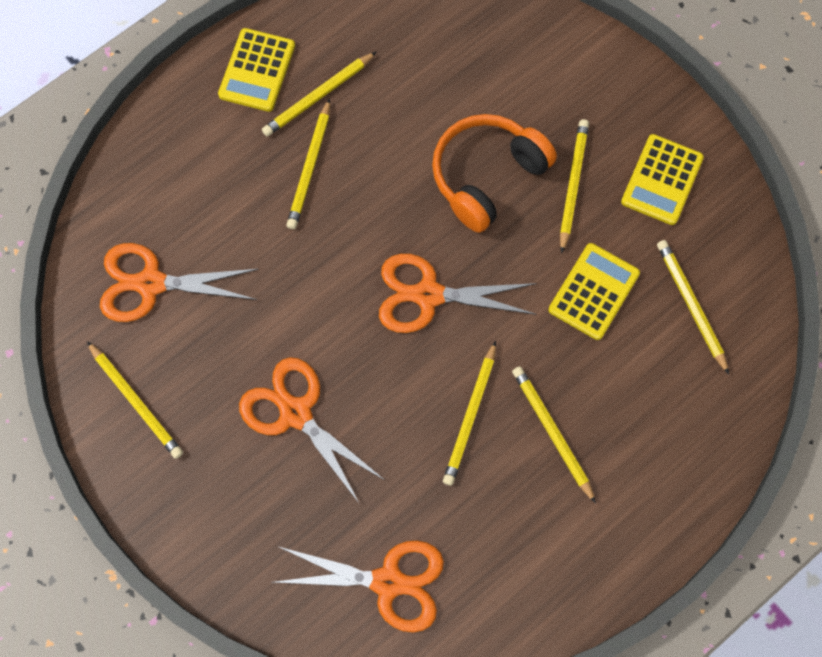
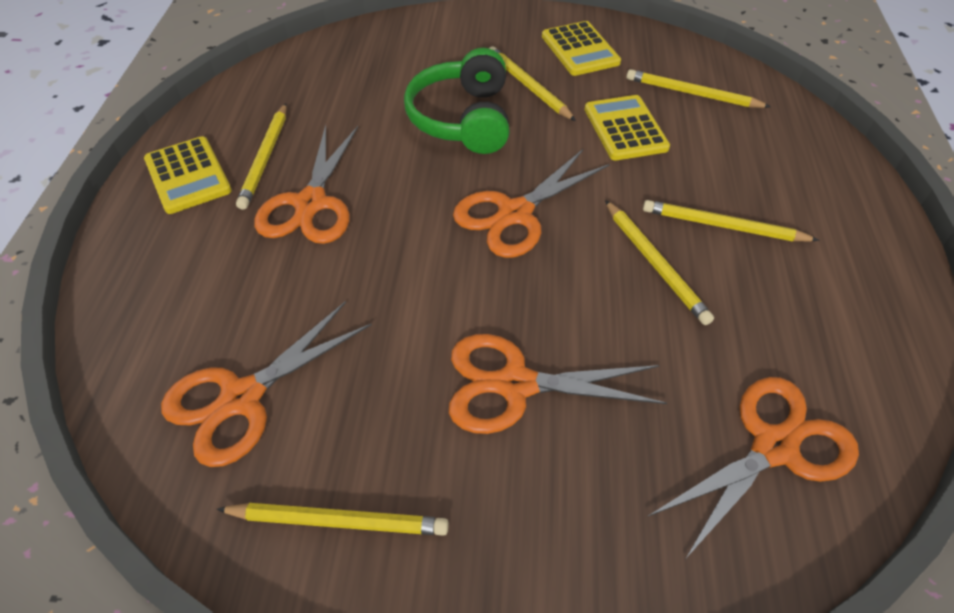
camera: 45 degrees left, 20 degrees down
yellow pencil [286,98,330,229] -> orange scissors [254,125,358,244]
orange headphones [432,114,557,233] -> green headphones [404,48,510,154]

